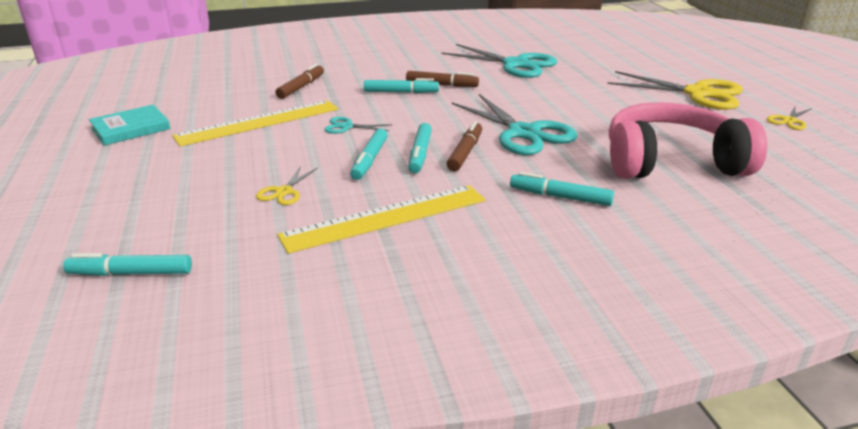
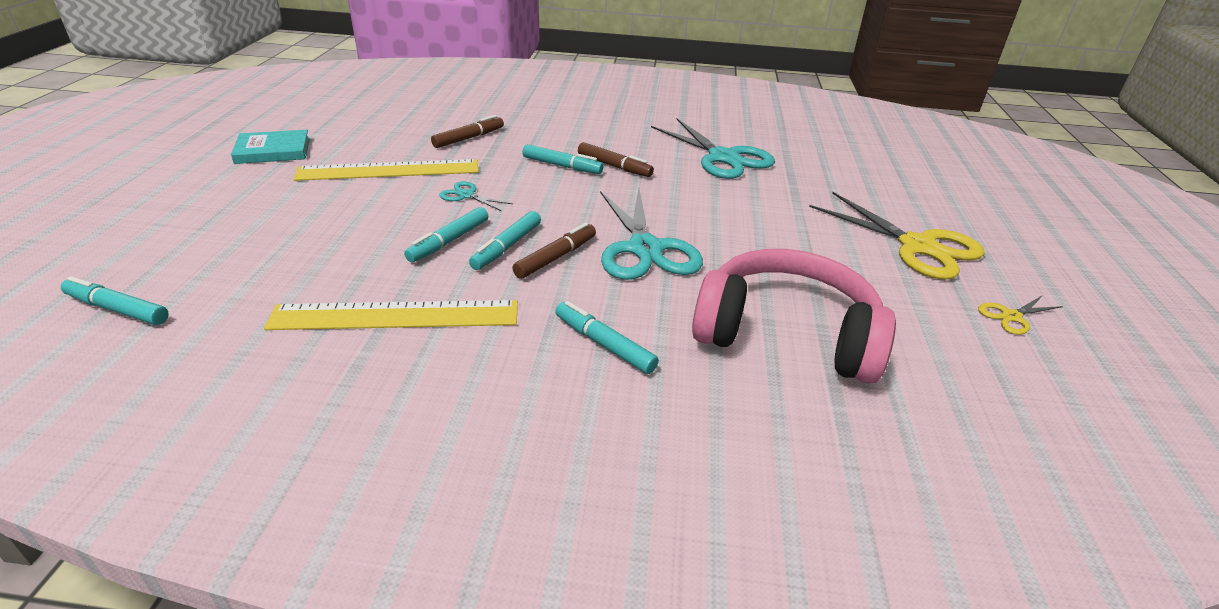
camera: 20 degrees right, 5 degrees up
yellow scissors [256,166,318,205] -> none

